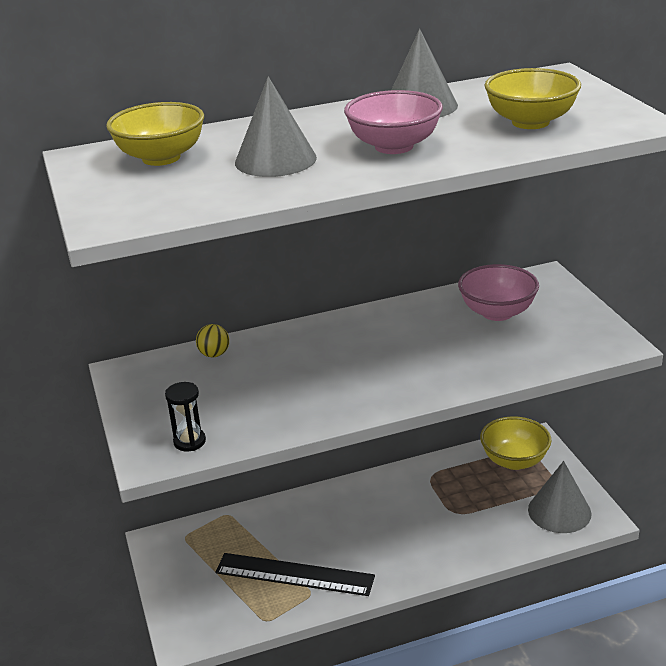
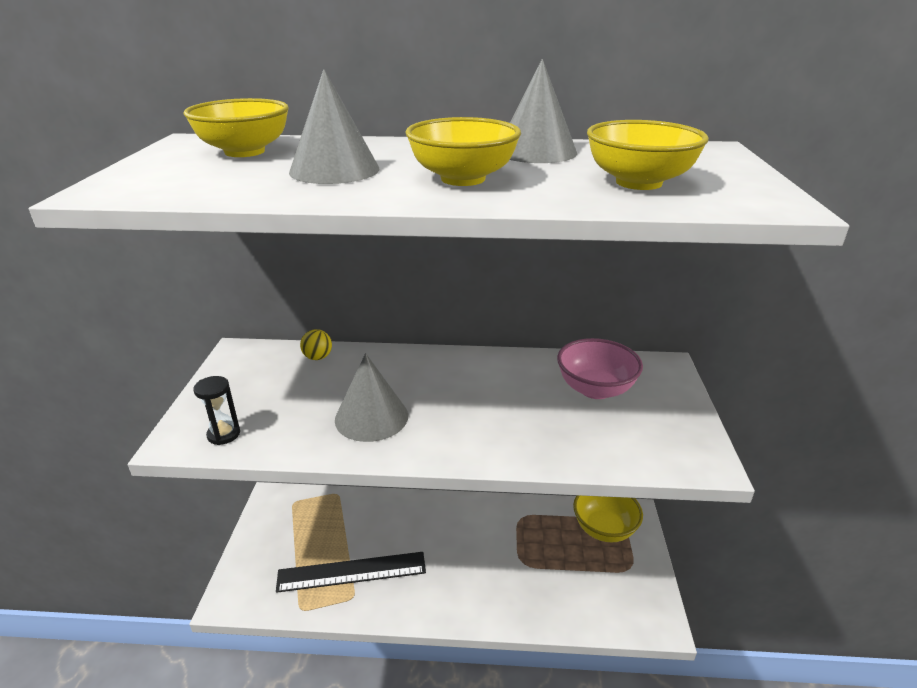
camera: 20 degrees right, 0 degrees up
black ruler [215,553,375,596] -> black ruler turned 45 degrees counterclockwise [276,552,426,593]
pink bowl [344,90,443,154] -> yellow bowl [405,117,521,186]
grey cone [528,461,591,533] -> grey cone moved to [335,353,408,442]

